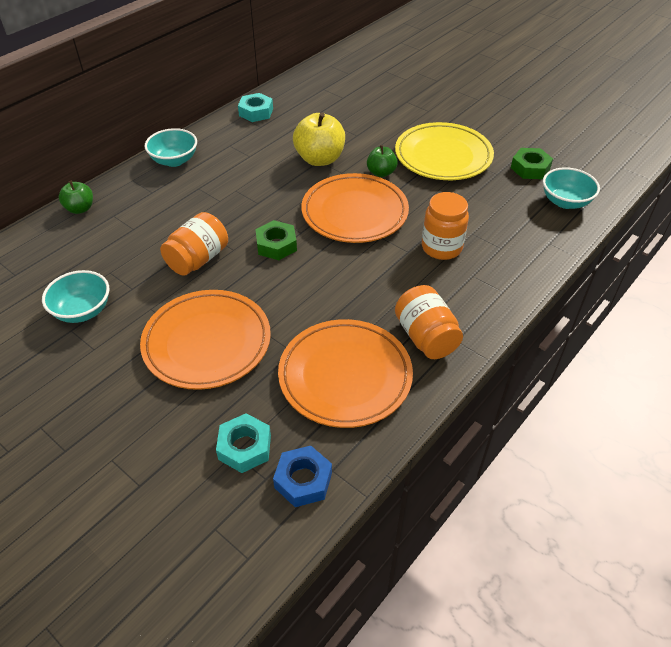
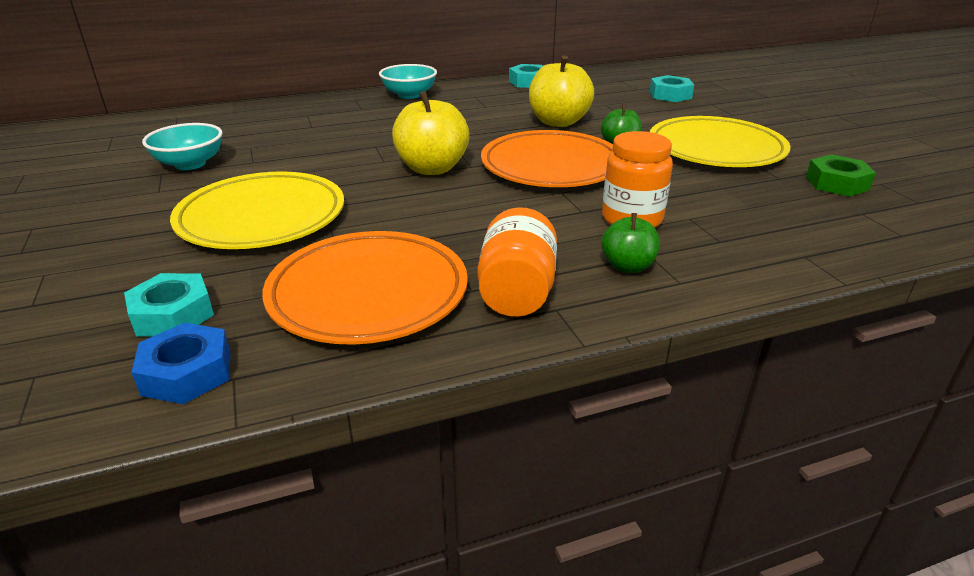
camera: 30 degrees right, 15 degrees down
green apple [59,181,93,214] -> green apple moved to [601,213,660,273]
orange plate [140,290,271,390] -> yellow plate [170,171,344,249]
orange jar [160,212,228,276] -> none
green nut [255,220,297,260] -> yellow apple [392,91,470,175]
turquoise bowl [543,167,600,209] -> none
none -> turquoise nut [650,75,694,102]

